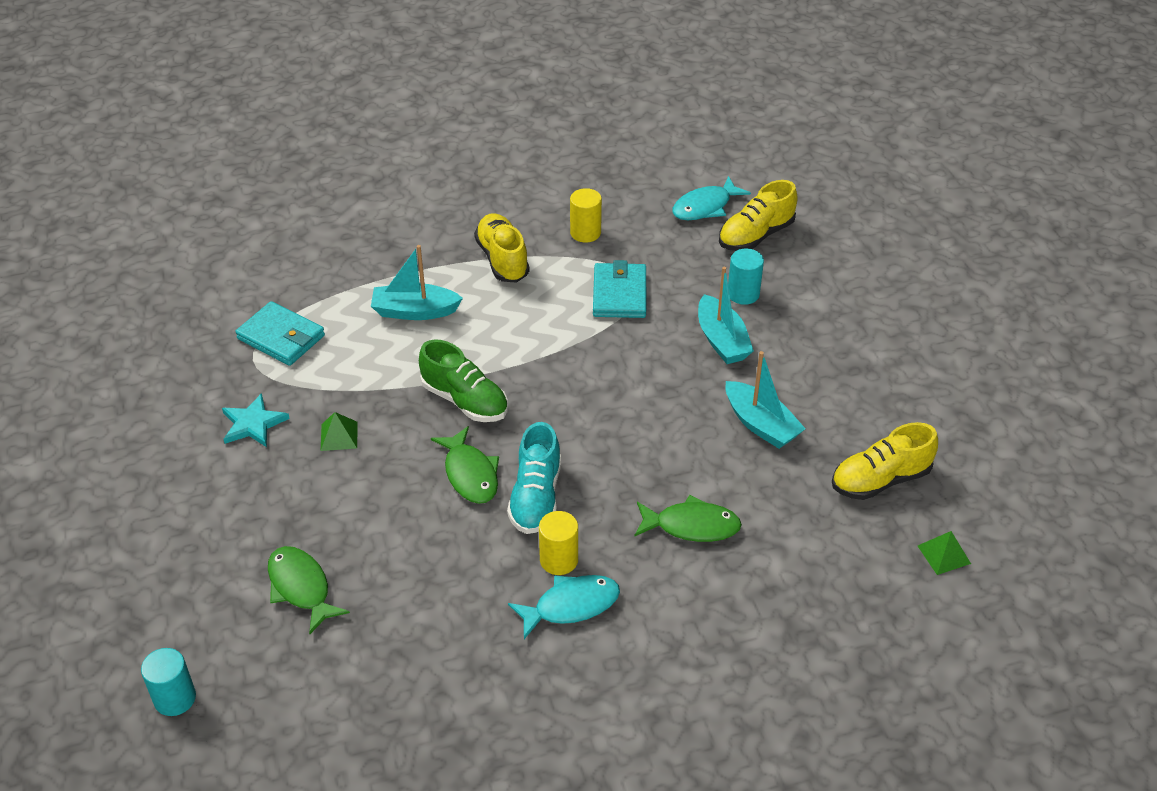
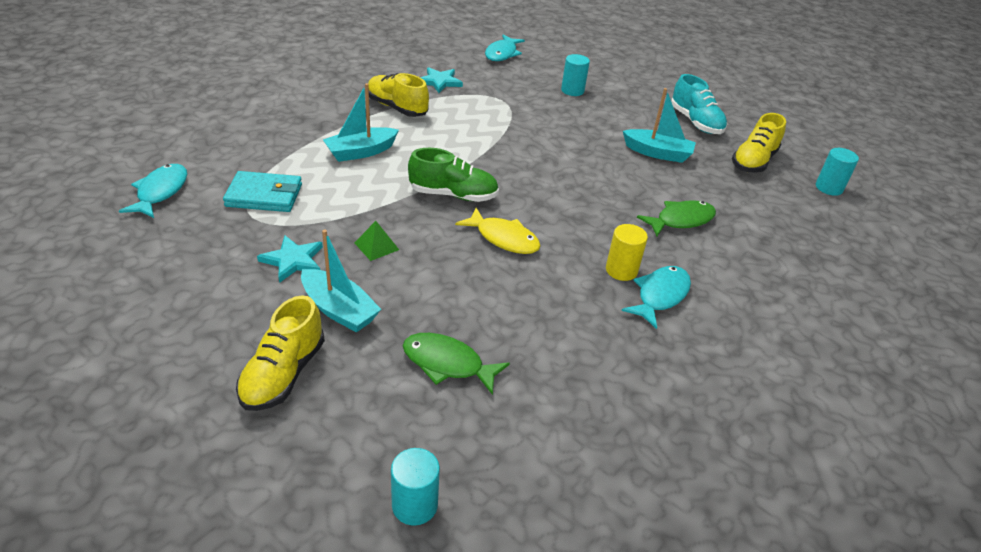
camera: 35 degrees left, 5 degrees down
green fish [431,426,499,504] -> yellow fish [455,208,541,254]
turquoise shoe [507,422,561,534] -> turquoise shoe moved to [671,74,727,134]
yellow cylinder [570,188,602,243] -> turquoise star [420,67,463,93]
turquoise wallet [593,260,646,318] -> none
turquoise boat [698,267,754,364] -> turquoise boat moved to [301,229,381,332]
yellow shoe [719,180,798,251] -> yellow shoe moved to [236,295,325,411]
green pyramid [918,531,971,575] -> turquoise cylinder [816,148,859,196]
none -> turquoise fish [119,164,187,218]

